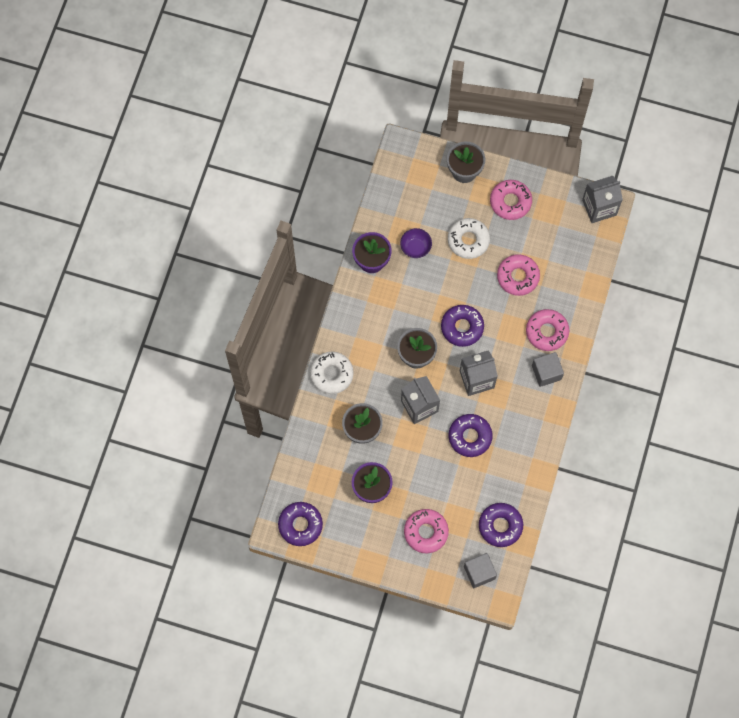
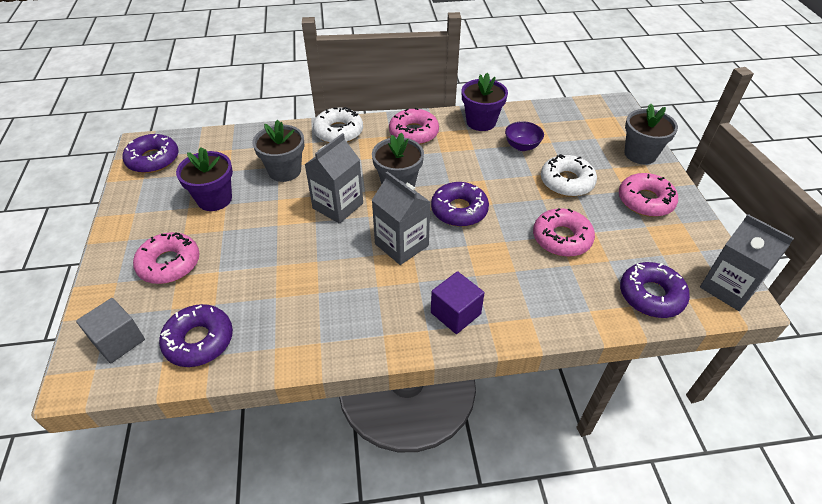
camera: 65 degrees right, 25 degrees down
purple donut [449,414,493,457] -> purple donut moved to [620,262,690,318]
pink donut [526,309,569,351] -> pink donut moved to [389,108,439,145]
grey cube [532,352,564,387] -> purple cube [431,271,484,334]

